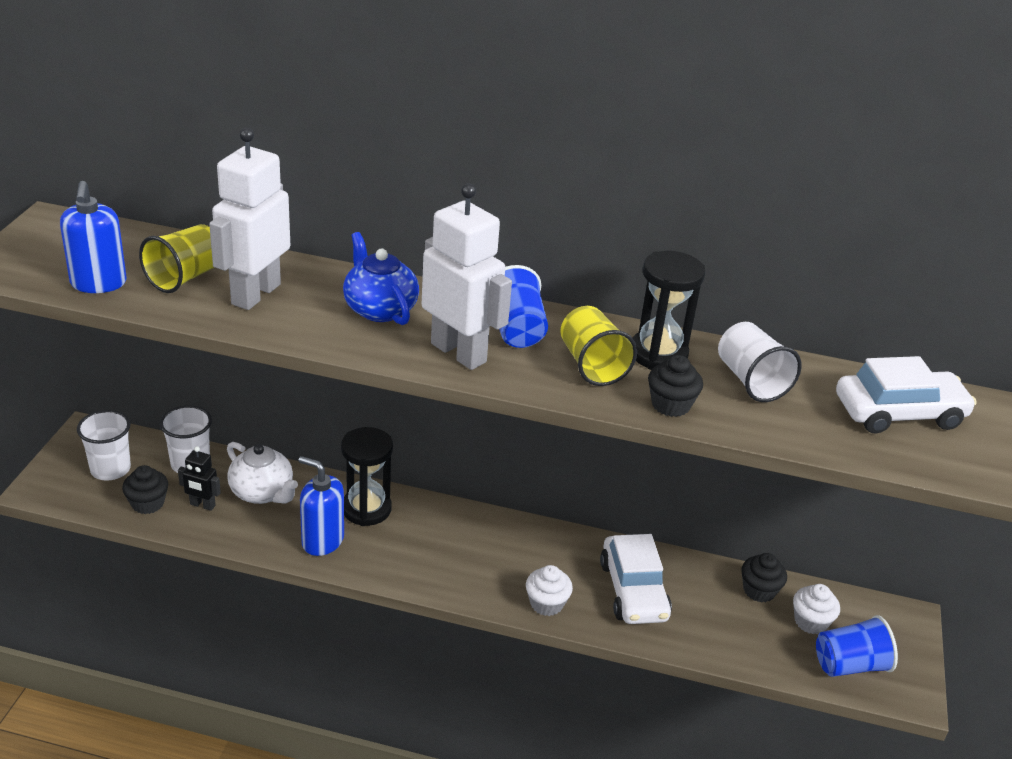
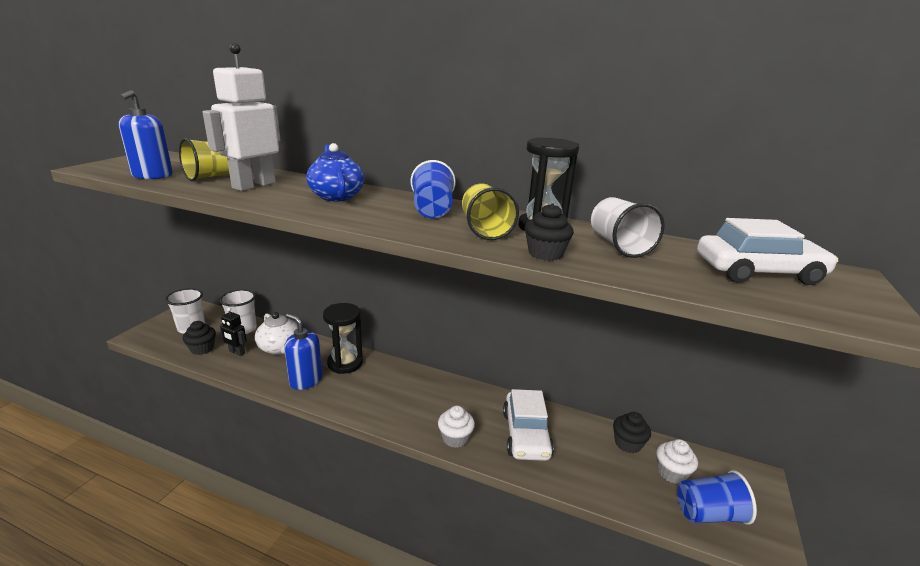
camera: 10 degrees right, 10 degrees down
white robot [422,183,512,370] -> none

